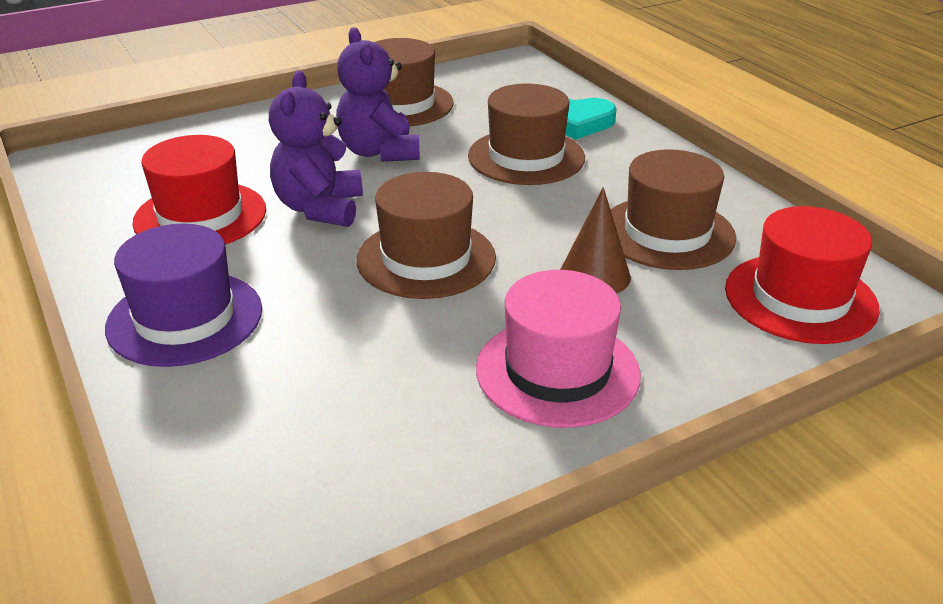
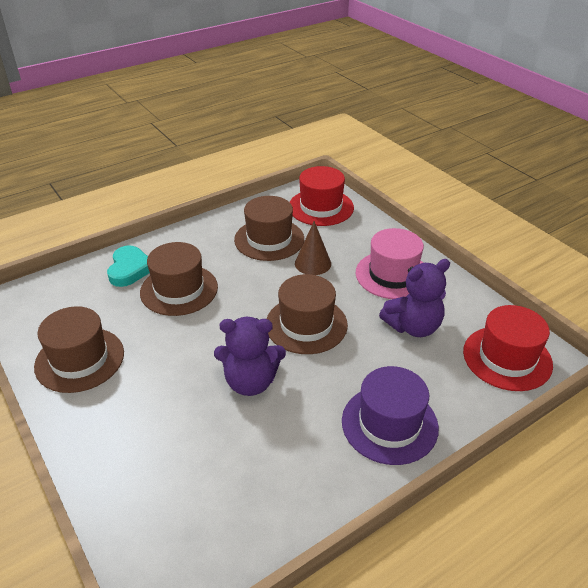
camera: 95 degrees left, 5 degrees up
red hat [132,135,266,245] -> red hat moved to [463,305,553,391]
purple teddy bear [336,27,420,162] -> purple teddy bear moved to [379,259,450,337]

